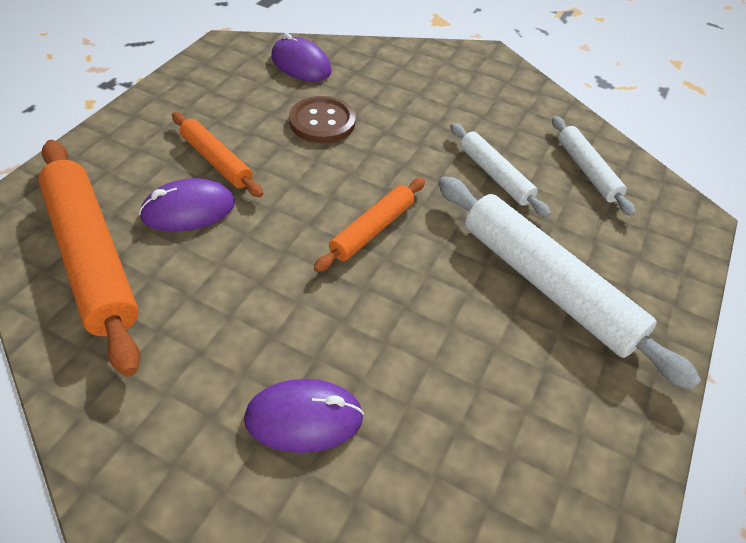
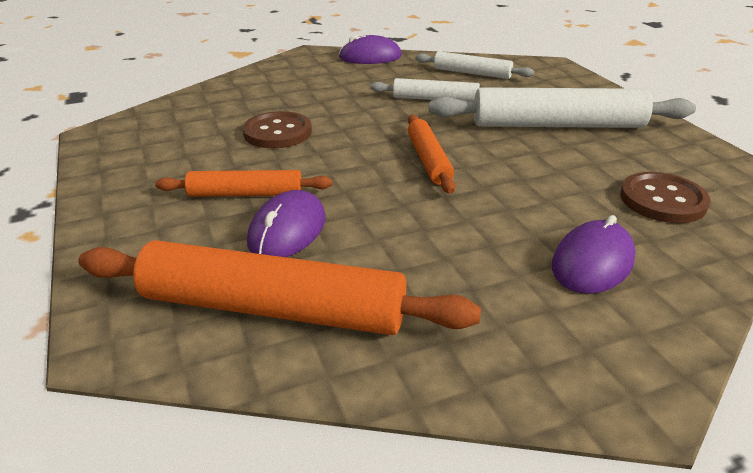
camera: 45 degrees left, 15 degrees down
purple mouse [271,33,332,82] -> purple mouse moved to [339,35,402,64]
none -> brown button [620,172,711,223]

